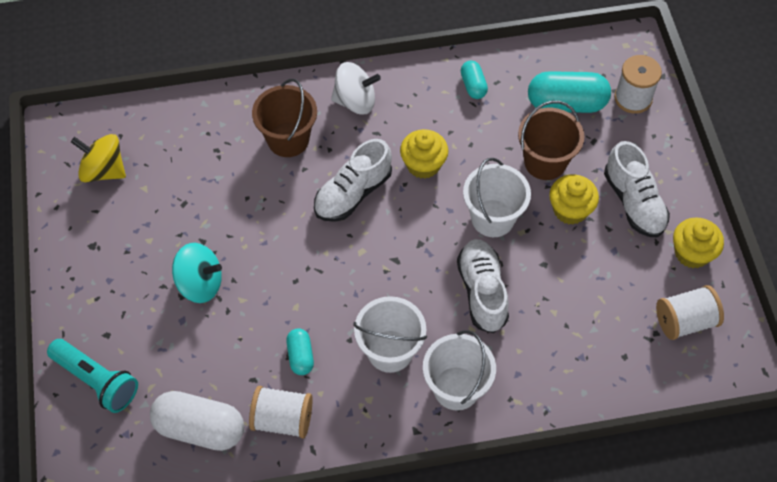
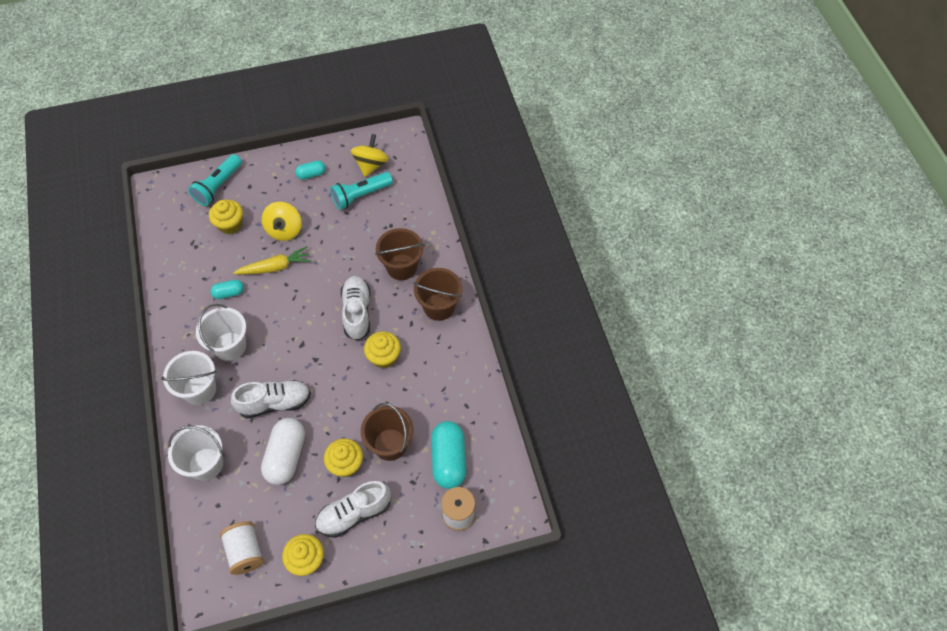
camera: 85 degrees right, 0 degrees up
white capsule [150,391,244,451] -> white capsule moved to [261,418,305,485]
turquoise spinning top [172,243,222,303] -> yellow spinning top [262,202,302,241]
white spool [249,386,313,438] -> none
white shoe [314,139,392,222] -> white shoe turned 45 degrees clockwise [341,276,370,341]
white spinning top [331,62,381,115] -> brown bucket [413,268,462,321]
turquoise capsule [460,61,488,99] -> turquoise capsule moved to [295,161,326,180]
white bucket [463,158,531,237] -> white bucket moved to [168,425,223,481]
none -> yellow cupcake [209,199,243,234]
none -> yellow carrot [233,246,311,275]
none -> turquoise flashlight [330,172,393,210]

